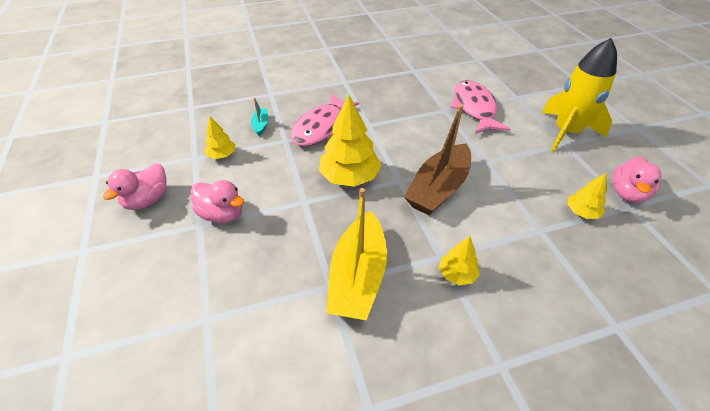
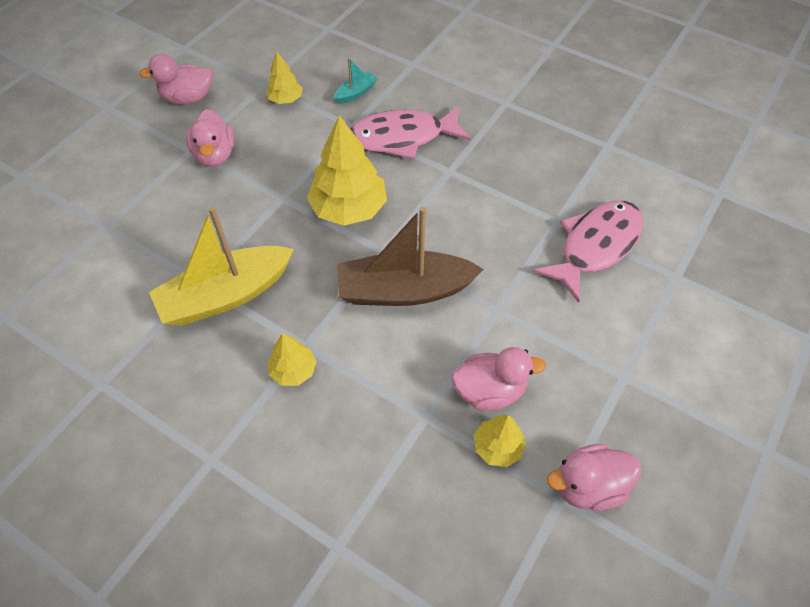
camera: 50 degrees right, 10 degrees up
yellow rocket [542,38,617,152] -> none
none -> pink duck [451,347,546,411]

